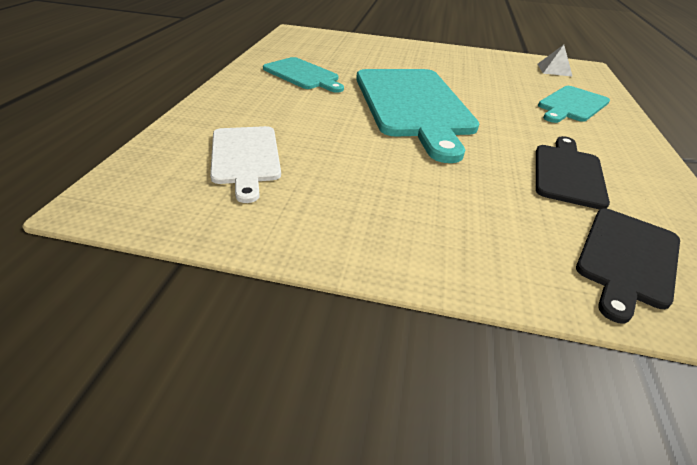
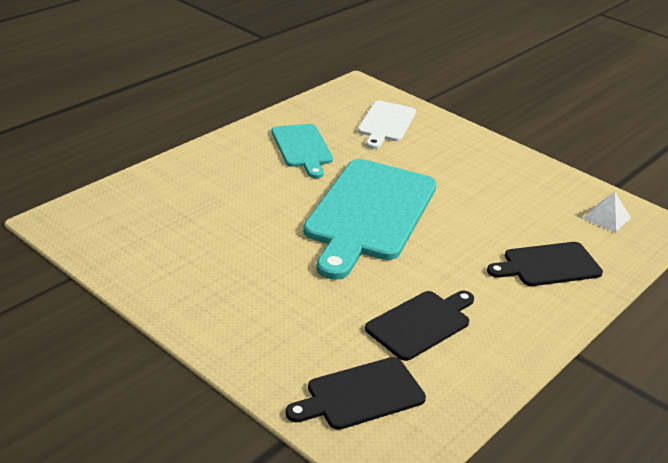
camera: 30 degrees right, 5 degrees down
white cutting board [210,126,281,203] -> white cutting board moved to [358,101,416,149]
turquoise cutting board [538,86,610,123] -> black cutting board [487,242,603,286]

